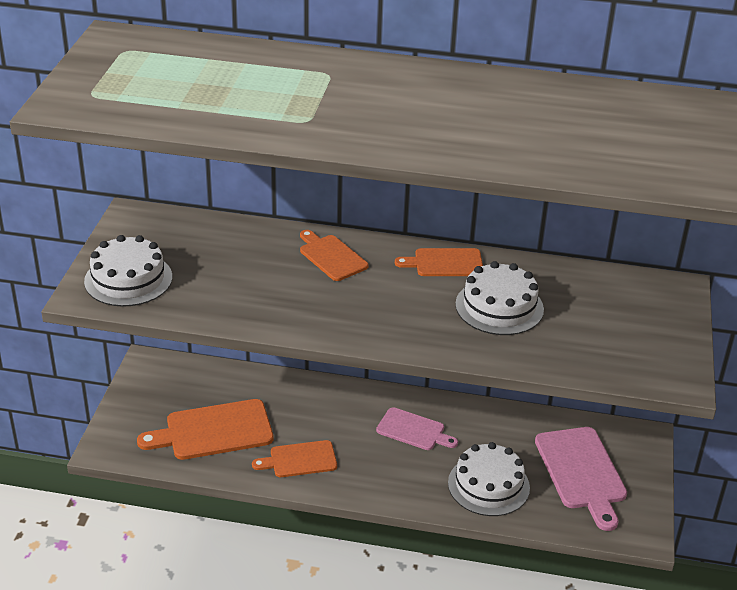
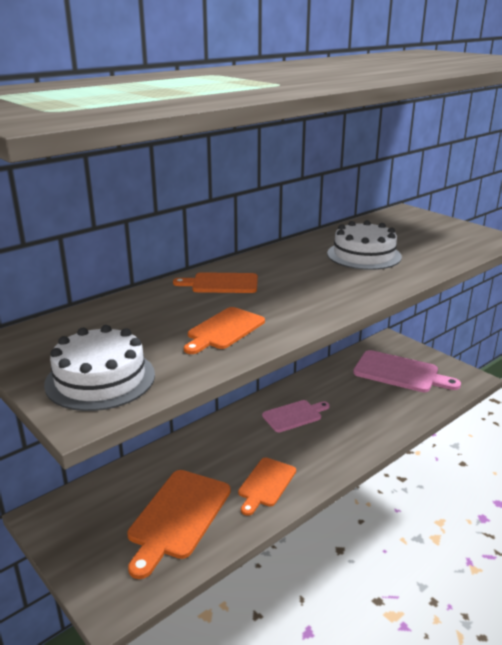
camera: 50 degrees left, 10 degrees down
orange cutting board [395,248,483,276] -> orange cutting board moved to [184,307,265,354]
white cake [448,442,530,516] -> none

